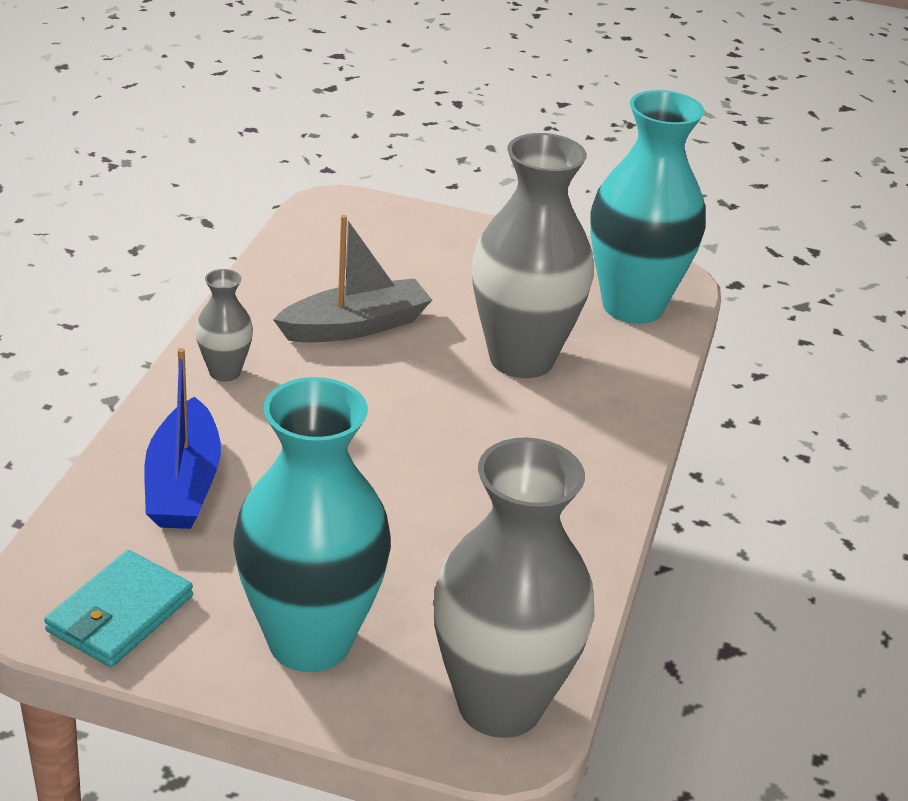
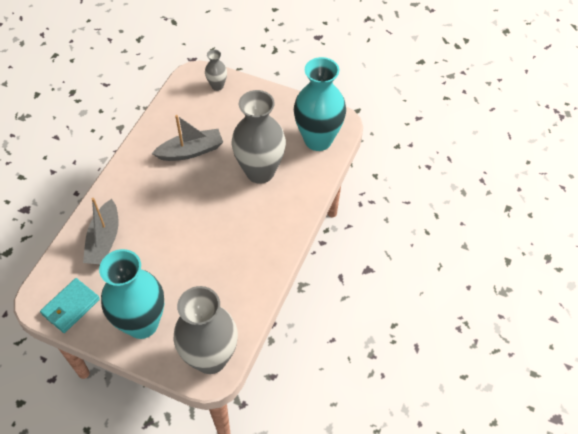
camera: 10 degrees right, 20 degrees up
blue boat [144,348,221,529] -> grey boat [83,198,118,264]
grey vase [195,269,253,382] -> grey vase moved to [205,50,227,91]

